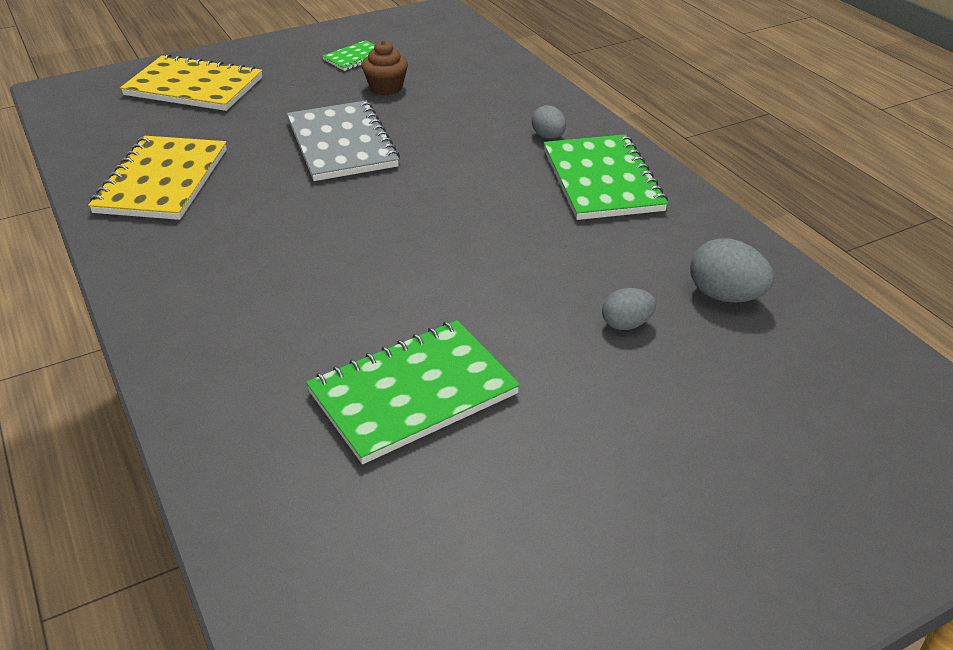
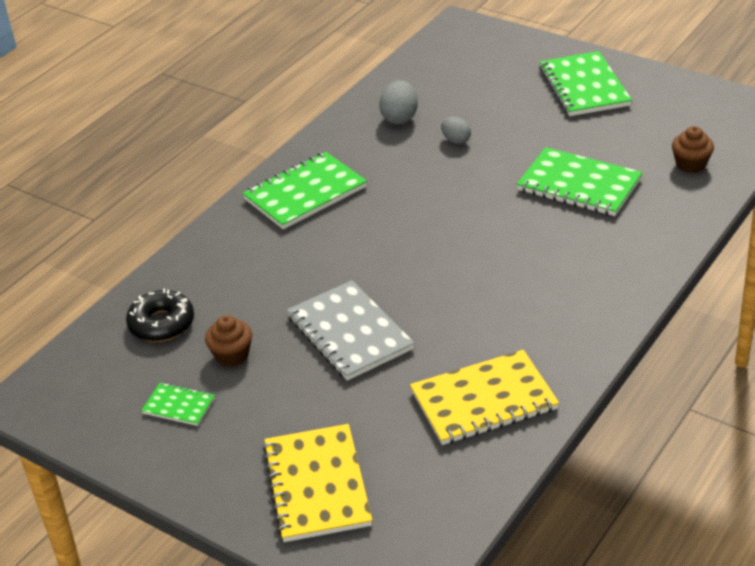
camera: 115 degrees left, 0 degrees up
grey notebook [287,101,400,181] -> grey notebook turned 75 degrees counterclockwise [287,280,415,381]
grey egg [532,105,566,139] -> none
none -> black donut [126,289,194,342]
none -> green notebook [539,51,632,116]
none -> brown cupcake [672,126,714,173]

